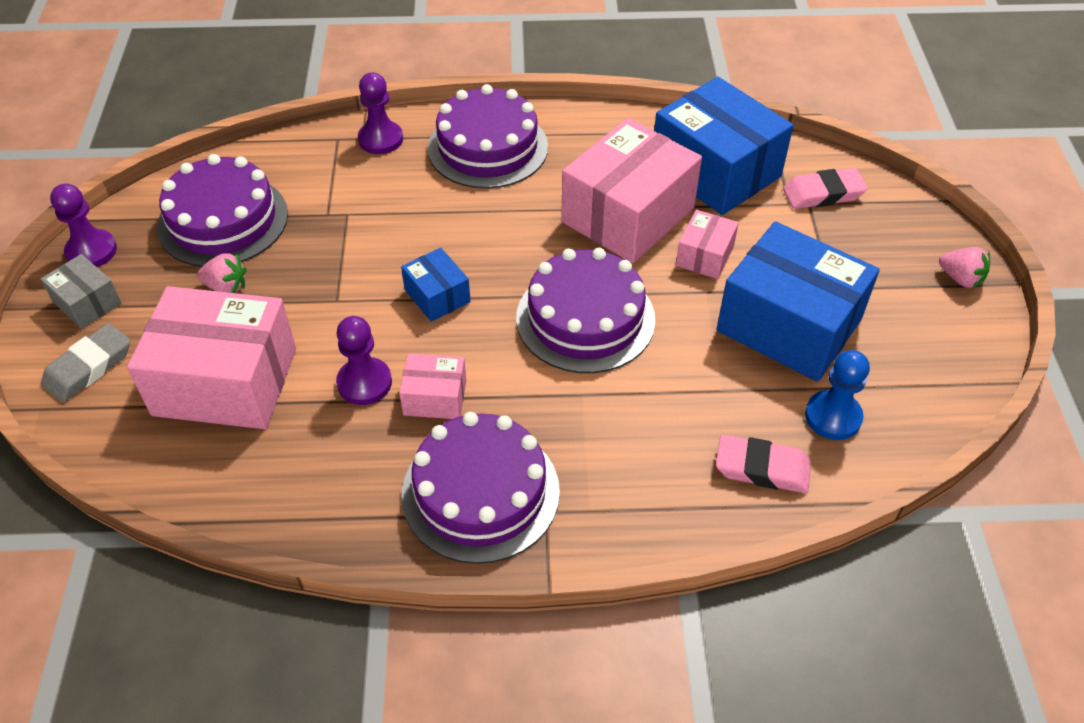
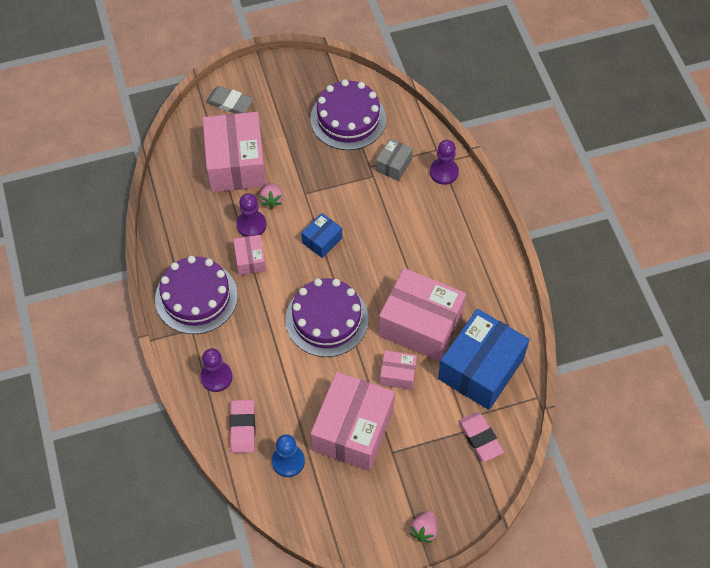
camera: 75 degrees right, 10 degrees up
grey box [41,254,122,329] -> grey box moved to [376,138,413,181]
purple pawn [50,184,117,267] -> purple pawn moved to [200,348,233,392]
pink strawberry [197,253,247,293] -> pink strawberry moved to [259,182,283,209]
purple cake [428,84,548,189] -> none
blue box [716,221,880,382] -> pink box [310,372,395,471]

